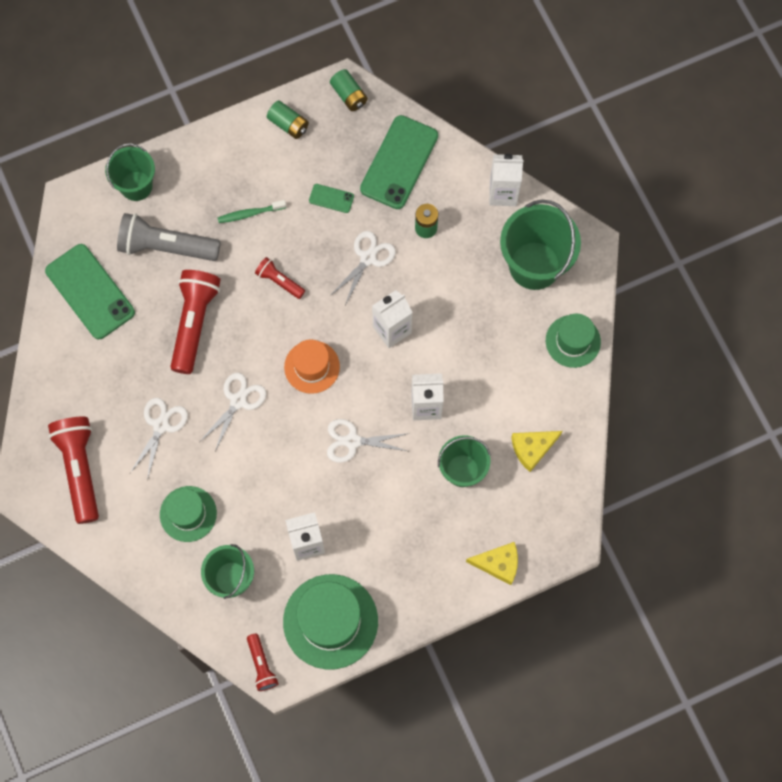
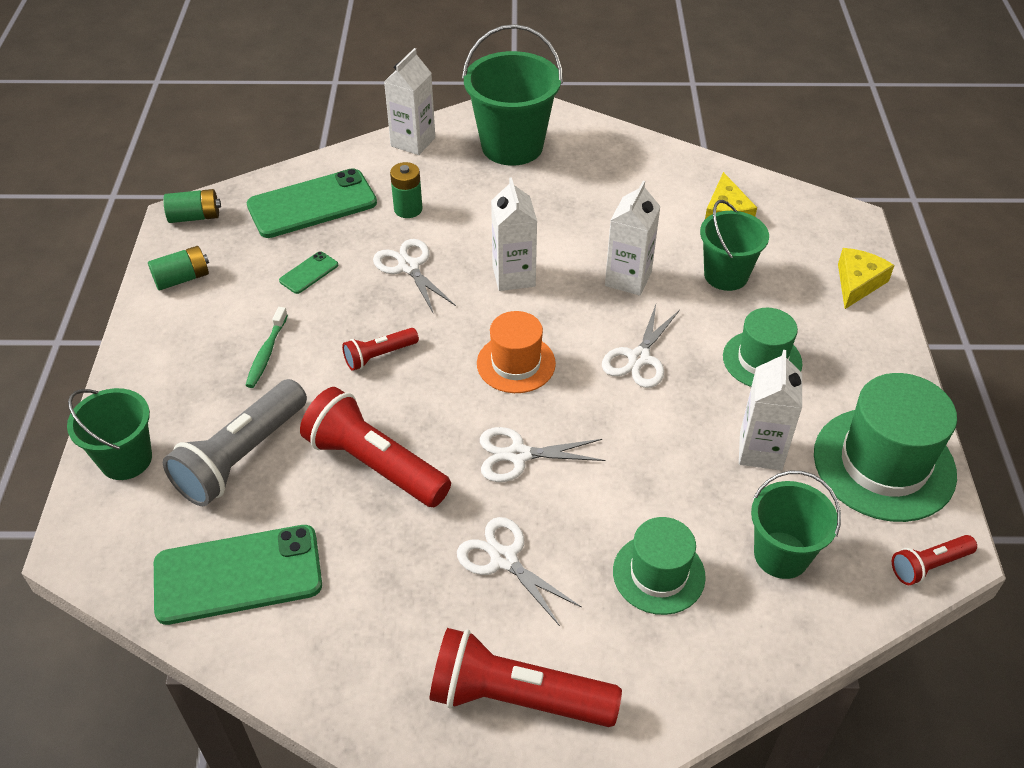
camera: 65 degrees left, 25 degrees down
white scissors [200,373,267,451] -> white scissors turned 60 degrees counterclockwise [480,427,605,482]
red flashlight [247,634,279,691] -> red flashlight turned 150 degrees clockwise [892,535,977,585]
green phone [360,115,438,209] -> green phone turned 75 degrees counterclockwise [247,168,377,238]
green hat [546,314,601,368] -> green hat moved to [723,308,803,387]

